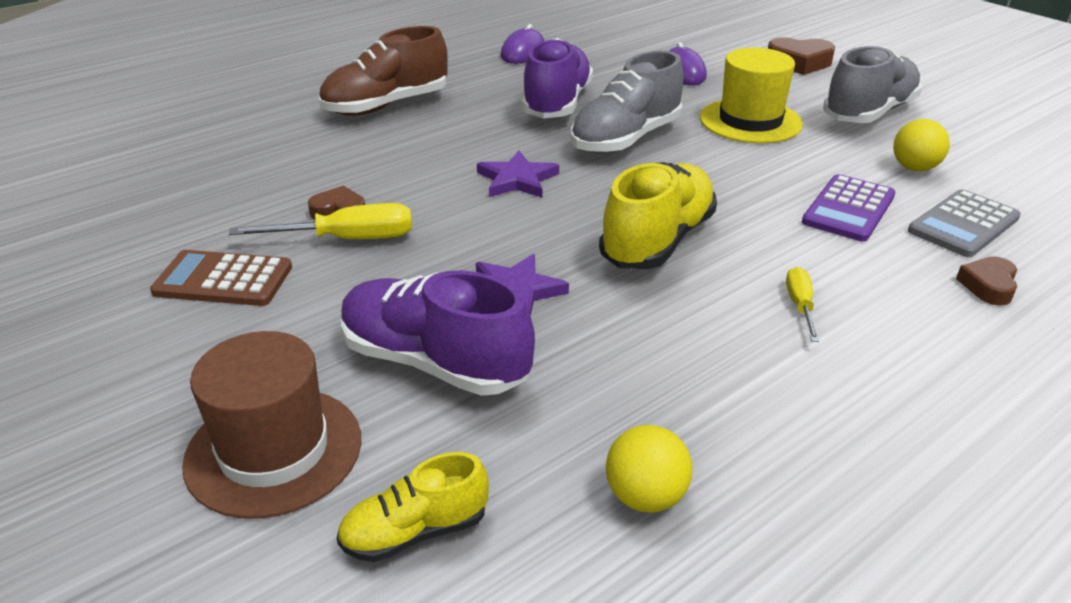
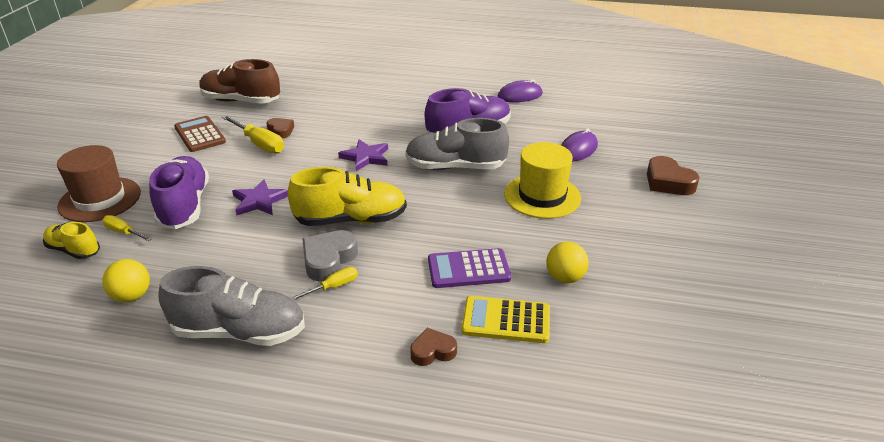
camera: 50 degrees right, 0 degrees up
brown shoe [319,26,448,116] -> brown shoe moved to [199,59,280,104]
grey shoe [823,46,922,123] -> grey shoe moved to [158,266,305,346]
grey calculator [908,189,1021,257] -> yellow calculator [462,296,550,343]
none -> yellow screwdriver [102,215,152,241]
none -> grey heart [303,230,358,282]

